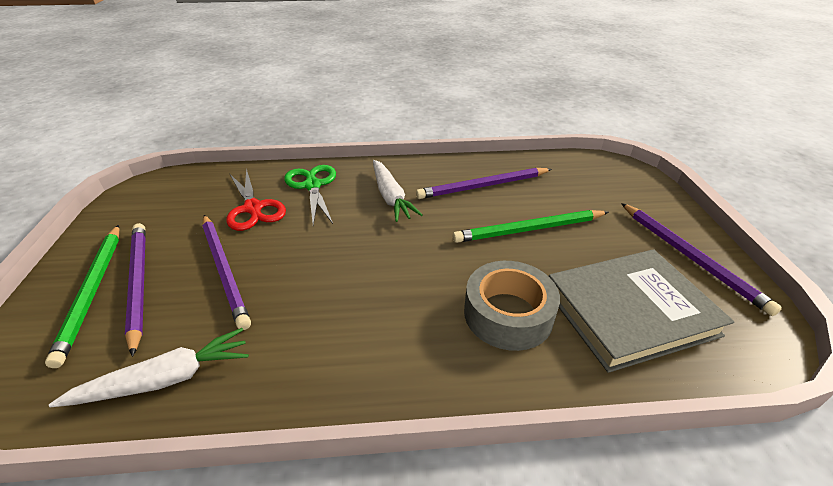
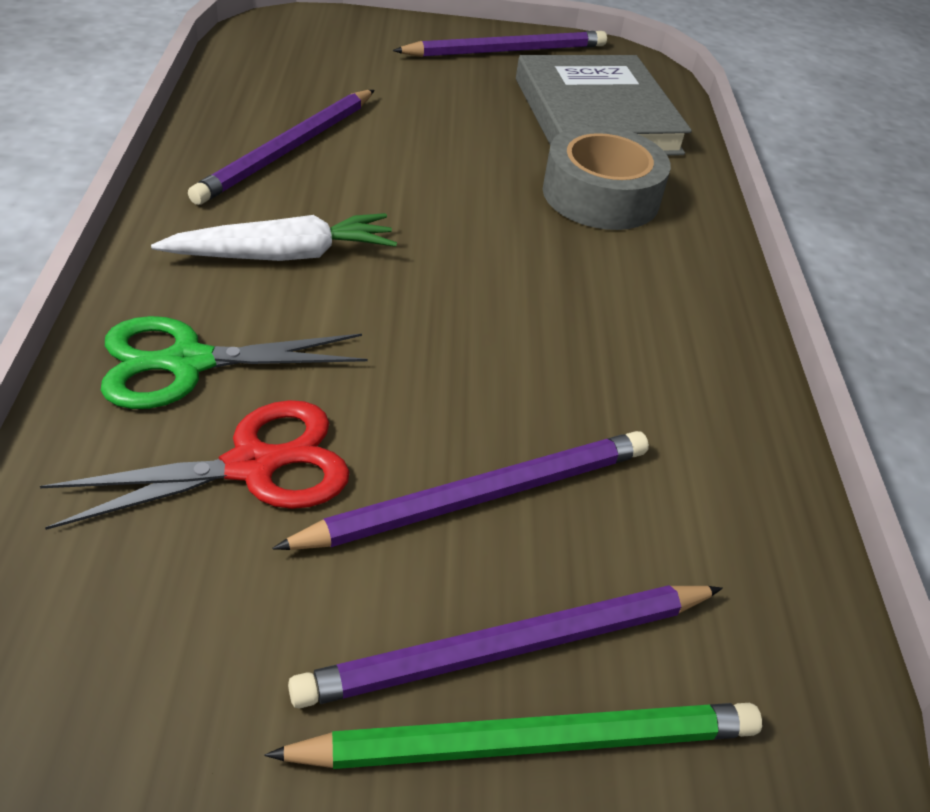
camera: 90 degrees left, 5 degrees up
white carrot [49,328,249,408] -> none
purple pencil [416,168,552,199] -> purple pencil turned 45 degrees clockwise [188,90,374,205]
green pencil [453,210,609,243] -> none

